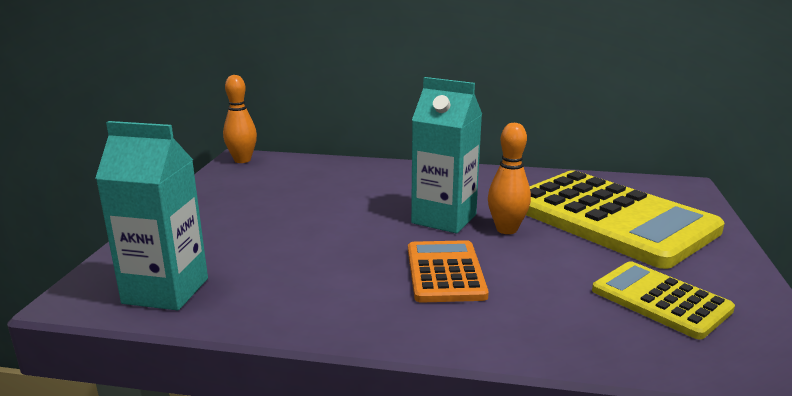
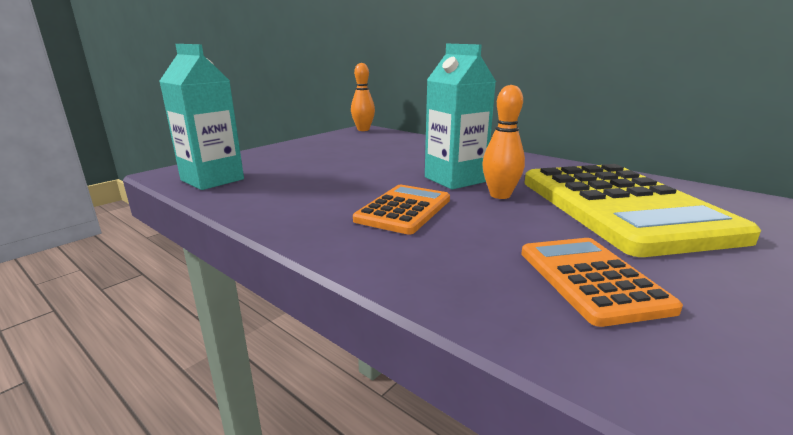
camera: 30 degrees right, 0 degrees up
yellow calculator [592,261,735,340] -> orange calculator [521,238,683,327]

